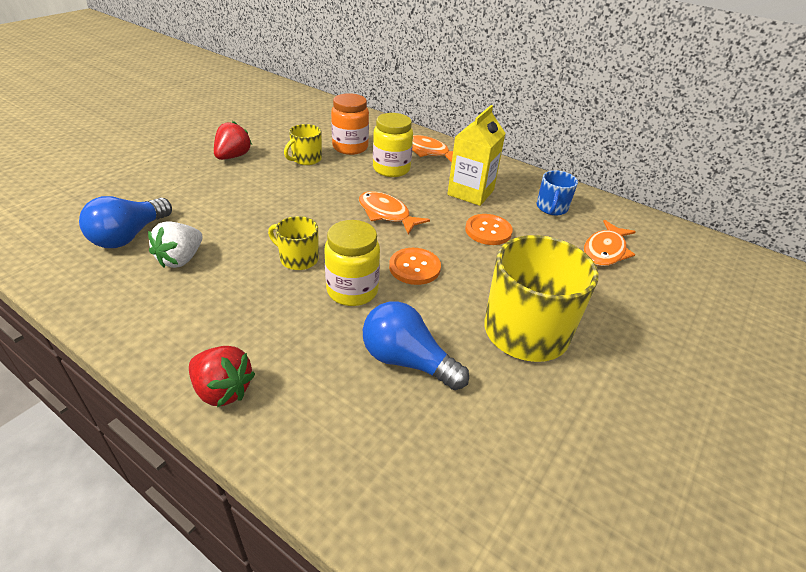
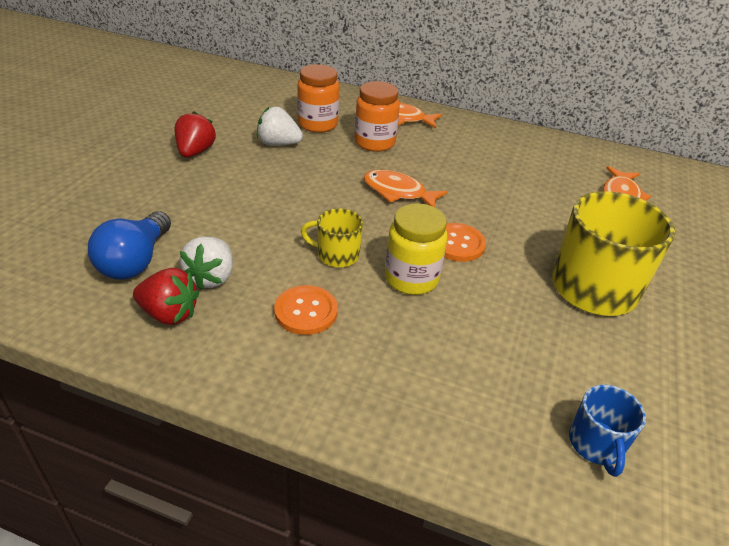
camera: 15 degrees left, 0 degrees up
red strawberry [189,346,255,407] -> red strawberry moved to [133,268,199,325]
yellow mug [284,124,322,165] -> white strawberry [257,107,303,146]
blue light bulb [363,301,469,390] -> none
yellow jar [373,113,413,177] -> orange jar [355,81,400,152]
yellow carton [447,105,506,206] -> none
orange button [465,214,513,245] -> orange button moved to [274,285,338,335]
blue mug [537,170,578,215] -> blue mug moved to [569,385,646,477]

